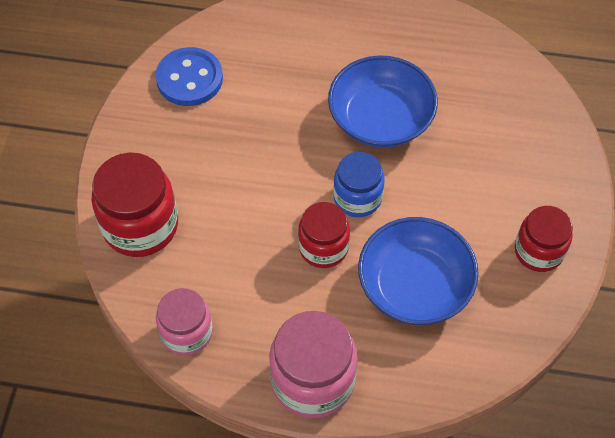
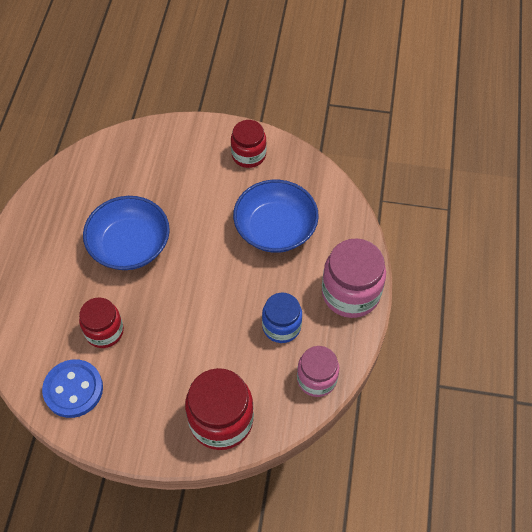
camera: 90 degrees left, 0 degrees up
red jar [298,202,350,268] -> red jar moved to [79,298,124,348]
blue jar [333,152,385,217] -> blue jar moved to [262,293,302,343]

